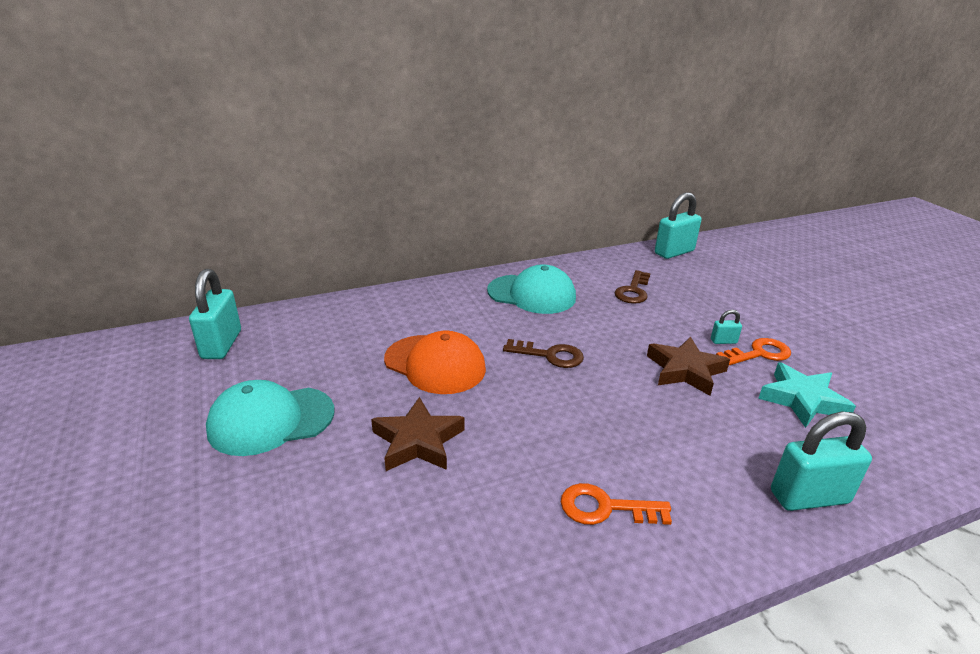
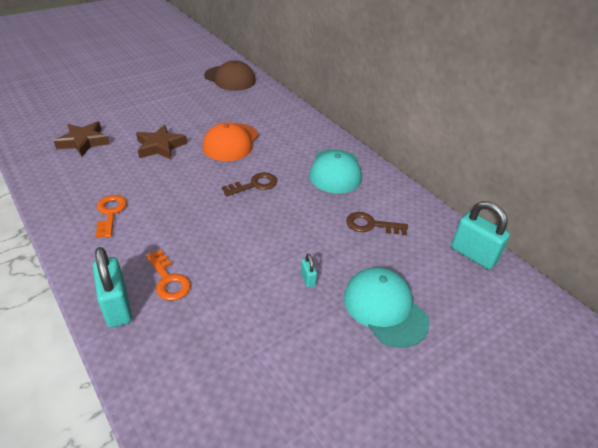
camera: 75 degrees right, 10 degrees up
turquoise padlock [189,269,241,359] -> brown cap [204,60,256,91]
turquoise cap [206,380,335,456] -> turquoise cap moved to [344,267,430,348]
brown key [503,339,584,368] -> brown key turned 120 degrees counterclockwise [222,172,277,196]
brown star [647,337,730,396] -> brown star moved to [54,121,110,157]
orange key [716,338,791,365] -> orange key moved to [146,250,191,301]
turquoise star [758,362,856,428] -> none

